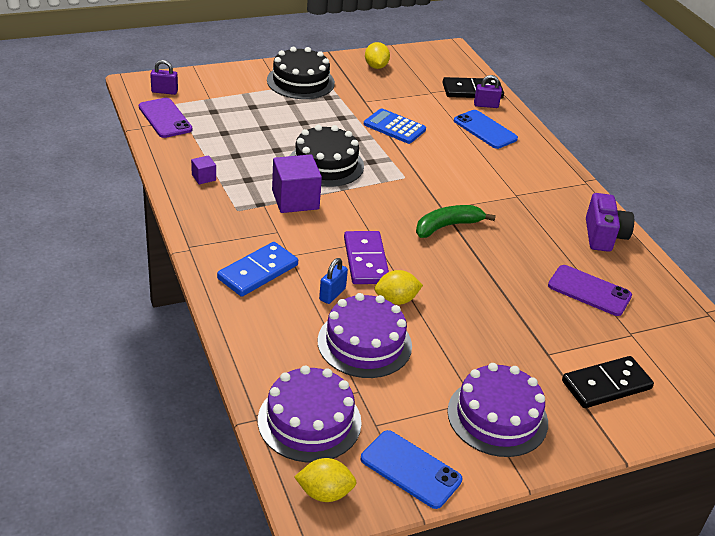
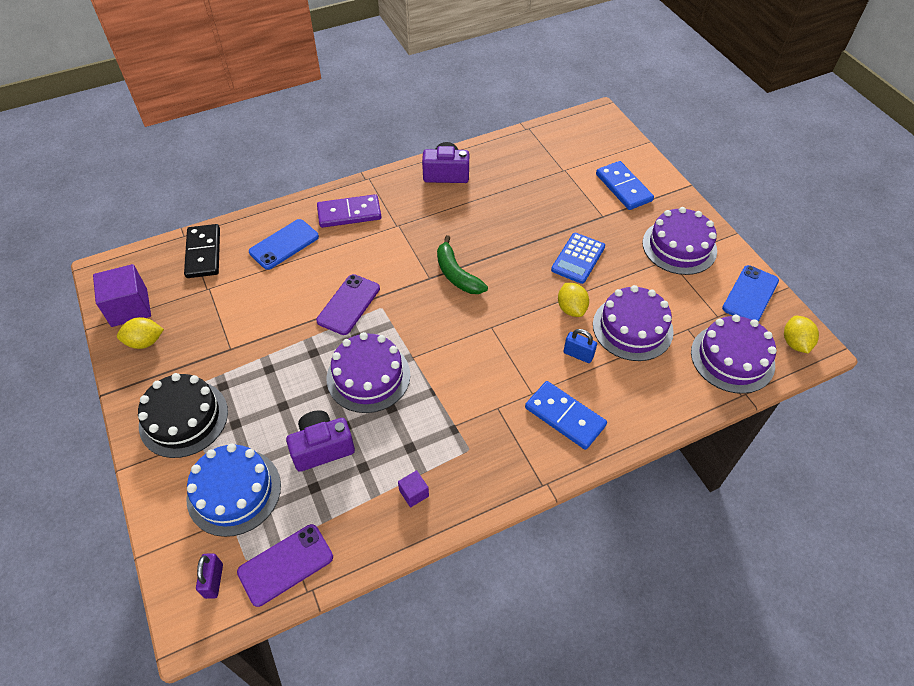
camera: 90 degrees left, 15 degrees up
purple cube [272,154,322,213] -> purple cube moved to [93,264,151,327]
black cake [290,125,364,187] -> purple cake [327,332,410,413]
purple domino [344,231,389,284] -> purple domino moved to [317,194,381,228]
blue calculator [364,108,426,144] -> blue calculator moved to [551,233,605,284]
purple padlock [474,75,502,108] -> none
purple phone [548,265,632,316] -> purple phone moved to [316,274,380,335]
black domino [562,356,654,408] -> blue domino [596,161,654,210]
none -> blue cake [186,443,281,537]
none -> purple camera [286,410,355,472]

